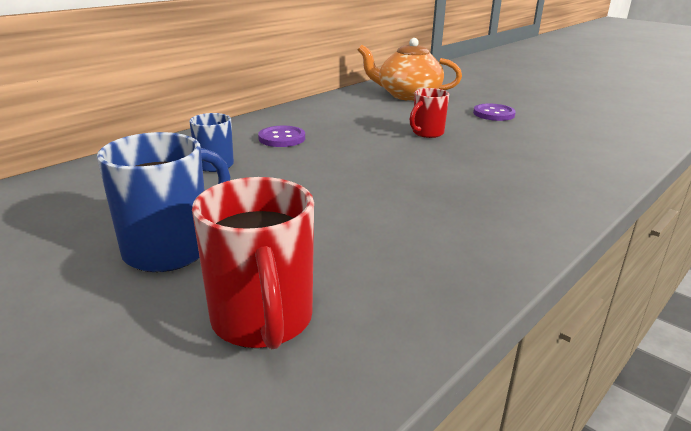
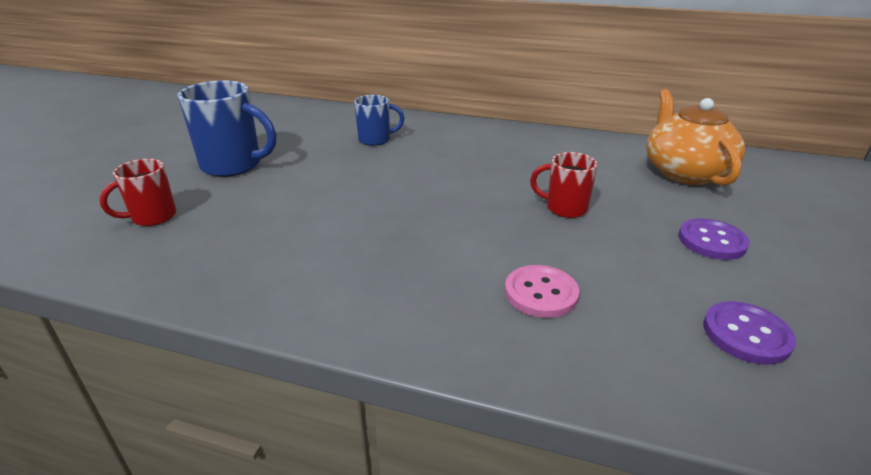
camera: 65 degrees right, 5 degrees up
red mug [192,177,314,349] -> red mug [99,159,176,226], size x0.59
purple button [258,126,305,147] -> purple button moved to [703,301,796,365]
none -> pink button [505,265,579,318]

